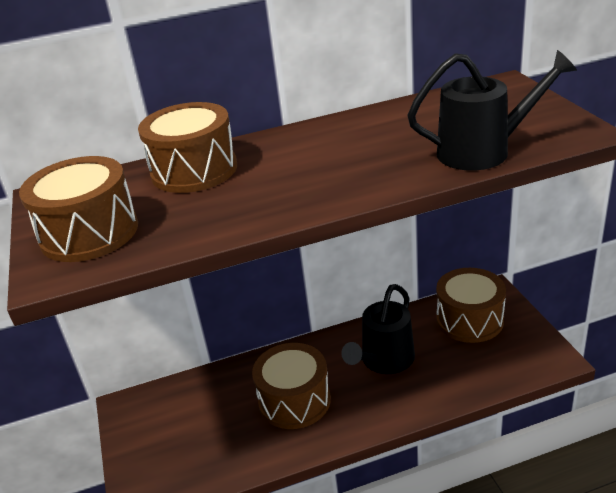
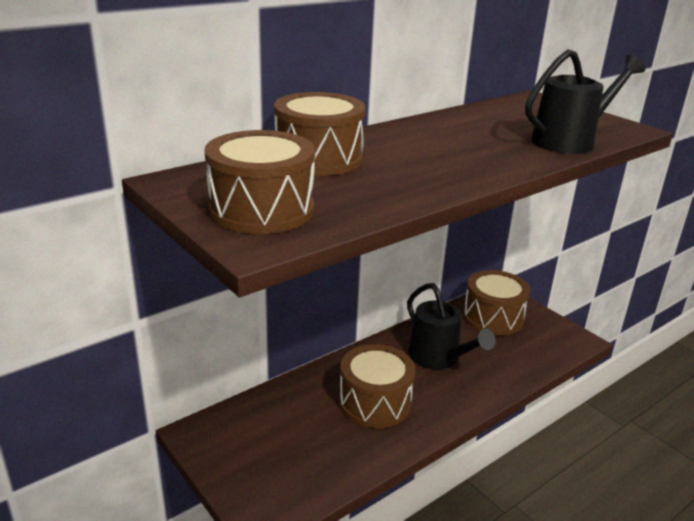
camera: 25 degrees left, 5 degrees down
black watering can [341,284,415,374] -> black watering can turned 45 degrees counterclockwise [407,283,495,370]

